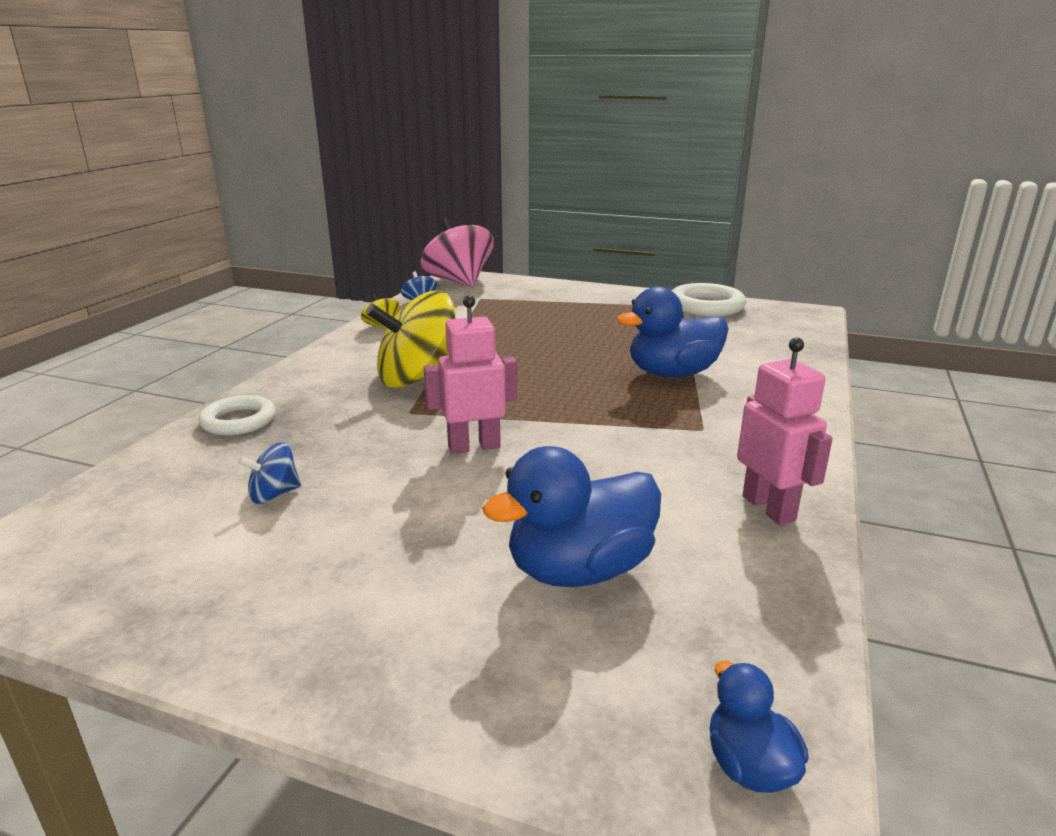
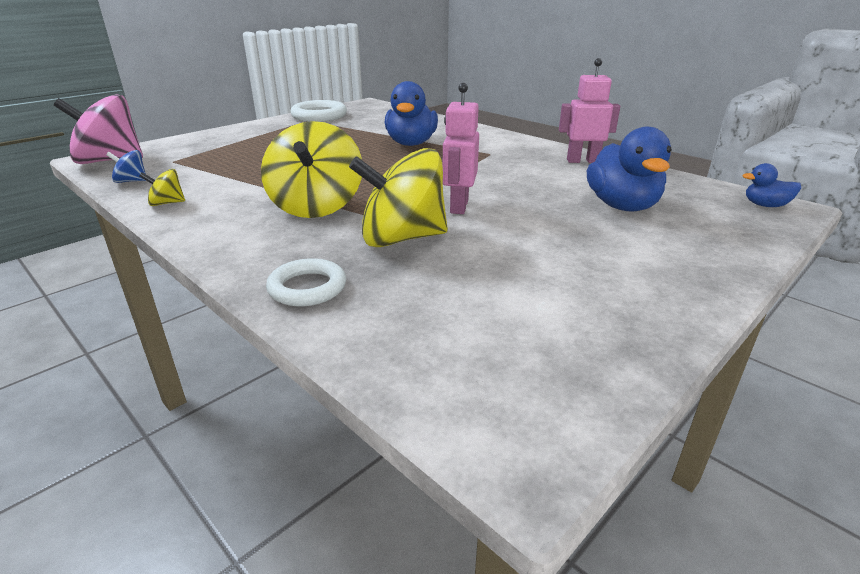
camera: 65 degrees left, 5 degrees up
blue spinning top [238,442,301,504] -> none
none -> yellow spinning top [349,148,448,247]

